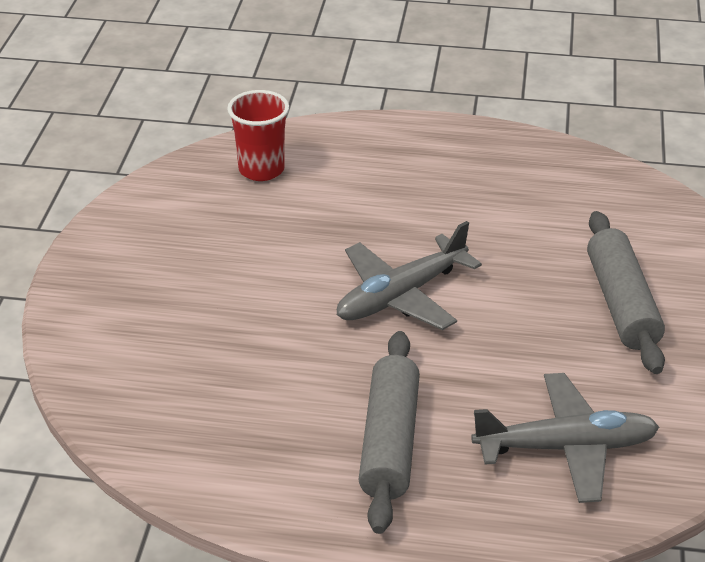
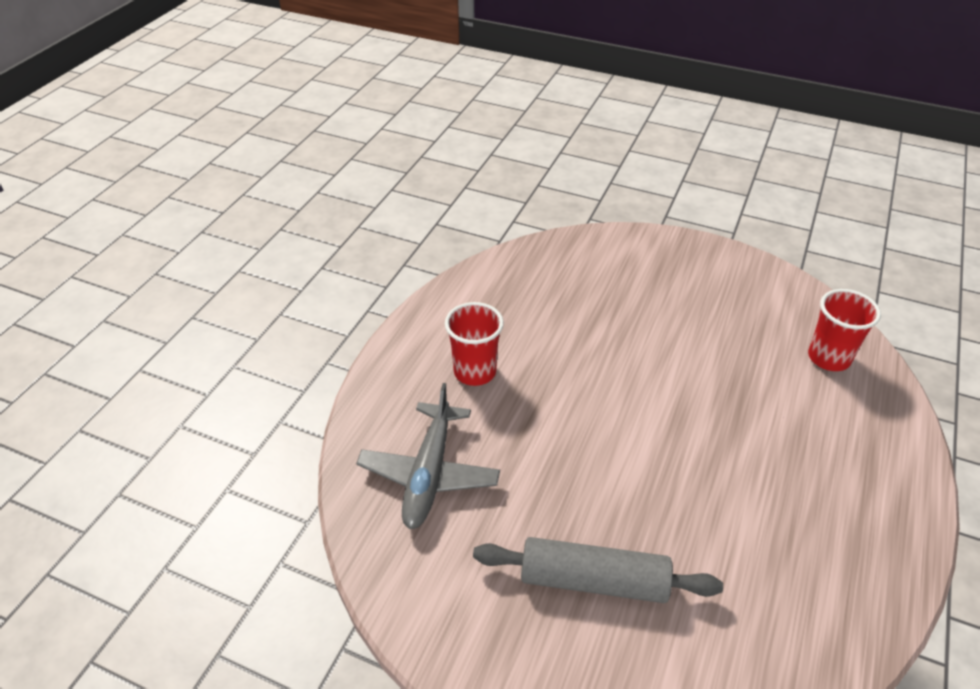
camera: 105 degrees right, 5 degrees up
grey plane [337,221,482,330] -> none
grey rolling pin [358,331,420,534] -> red cup [445,302,504,386]

